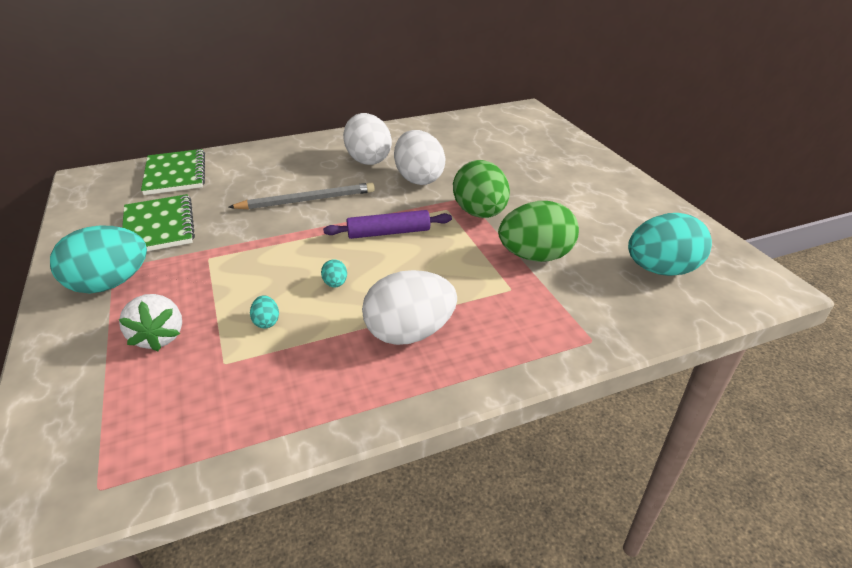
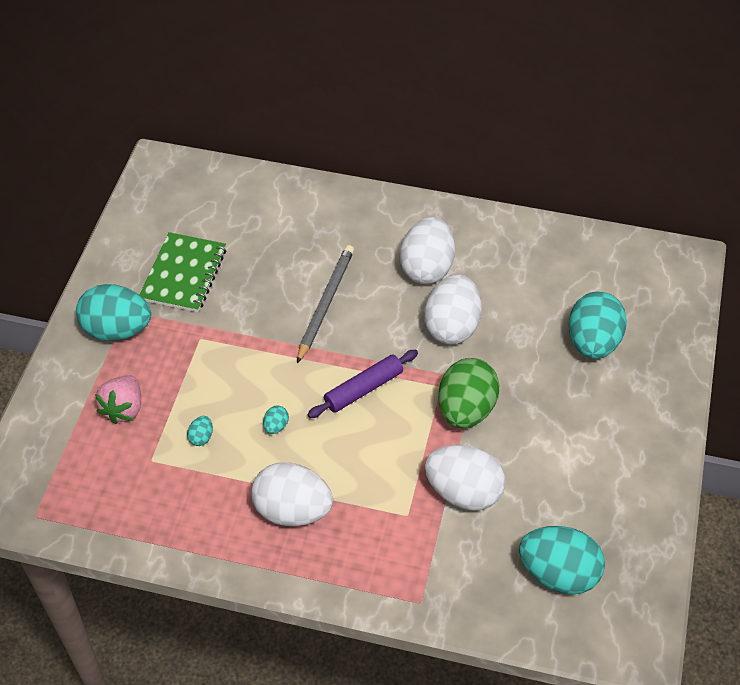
camera: 35 degrees right, 15 degrees up
white strawberry [118,294,182,351] -> pink strawberry [95,375,141,424]
green notebook [141,149,205,195] -> none
grey pencil [228,182,375,209] -> grey pencil turned 90 degrees counterclockwise [297,245,354,363]
purple rolling pin [323,210,452,239] -> purple rolling pin turned 60 degrees counterclockwise [308,350,418,418]
green egg [498,201,579,262] -> white egg [425,445,506,511]
none -> turquoise egg [569,291,627,359]

